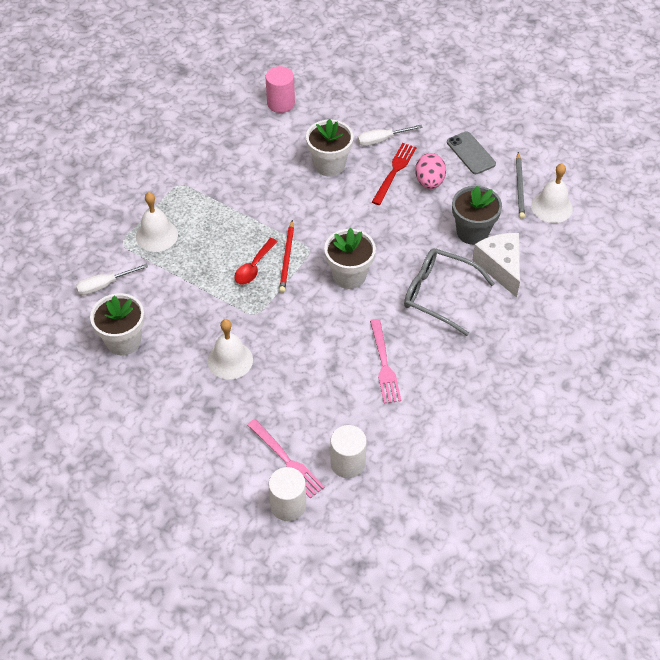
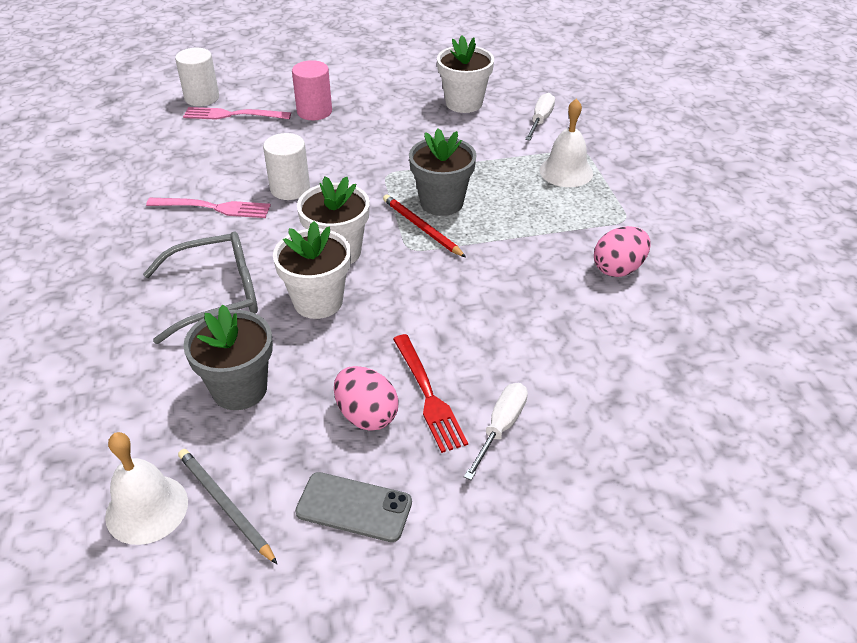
camera: 135 degrees right, 10 degrees down
white bell [208,319,253,380] -> none
red spoon [234,238,278,285] -> grey flower pot [409,128,476,216]
pink cylinder [266,66,295,113] -> pink cylinder moved to [292,60,332,120]
white flower pot [306,119,354,176] -> white flower pot moved to [273,221,351,319]
white cylinder [330,425,367,478] -> white cylinder moved to [263,133,310,200]
pink fork [370,319,401,404] -> pink fork turned 150 degrees clockwise [146,198,271,218]
white cheese [472,233,520,298] -> none
none -> pink egg [594,226,651,277]

